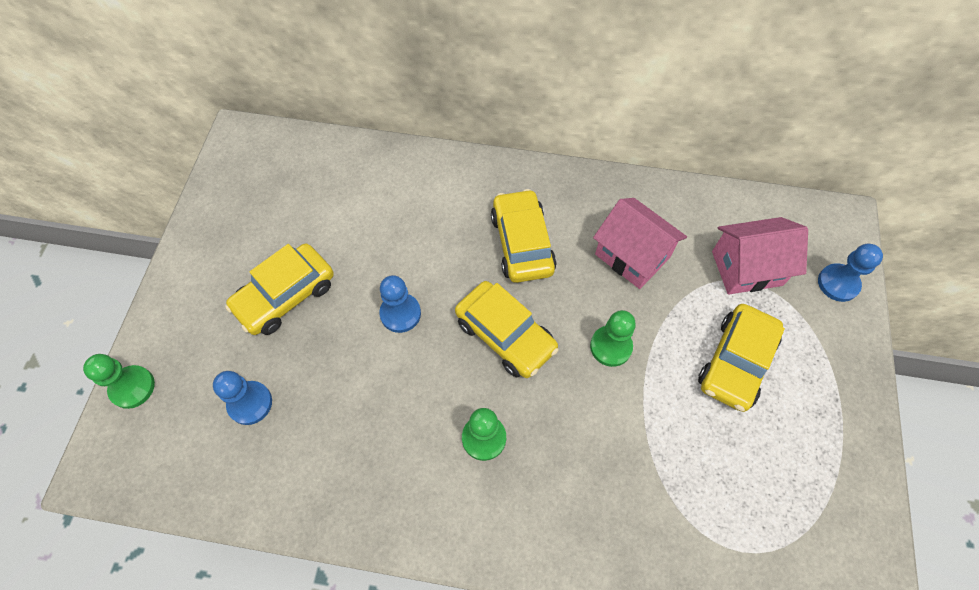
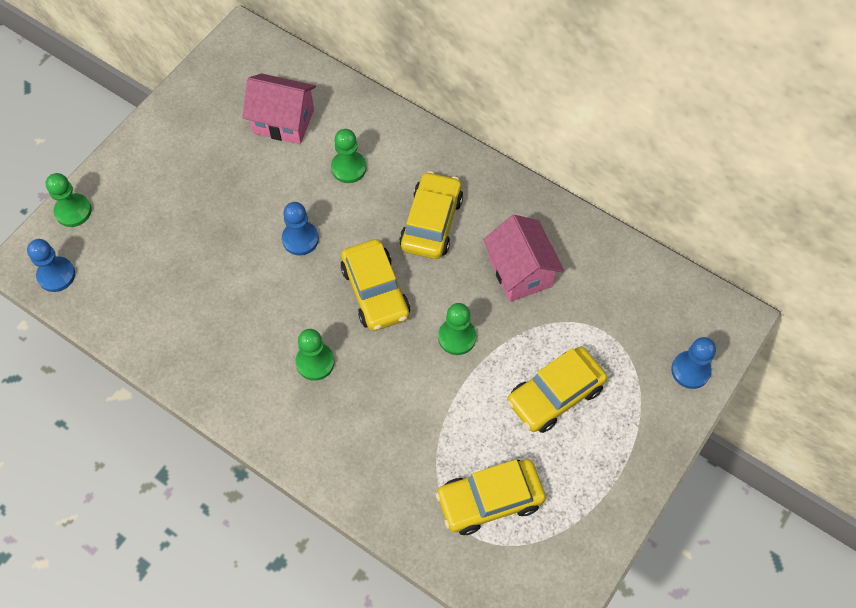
camera: 25 degrees right, 0 degrees up
blue pawn [213,371,272,425] -> blue pawn moved to [27,239,75,292]
yellow car [225,244,334,335] -> yellow car moved to [435,459,546,535]
pink house [712,217,808,295] -> pink house moved to [242,73,316,144]
none -> green pawn [331,129,367,183]

